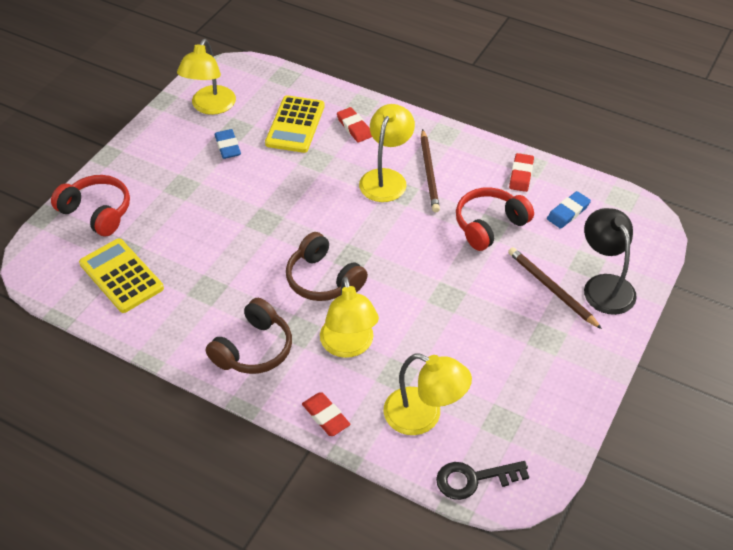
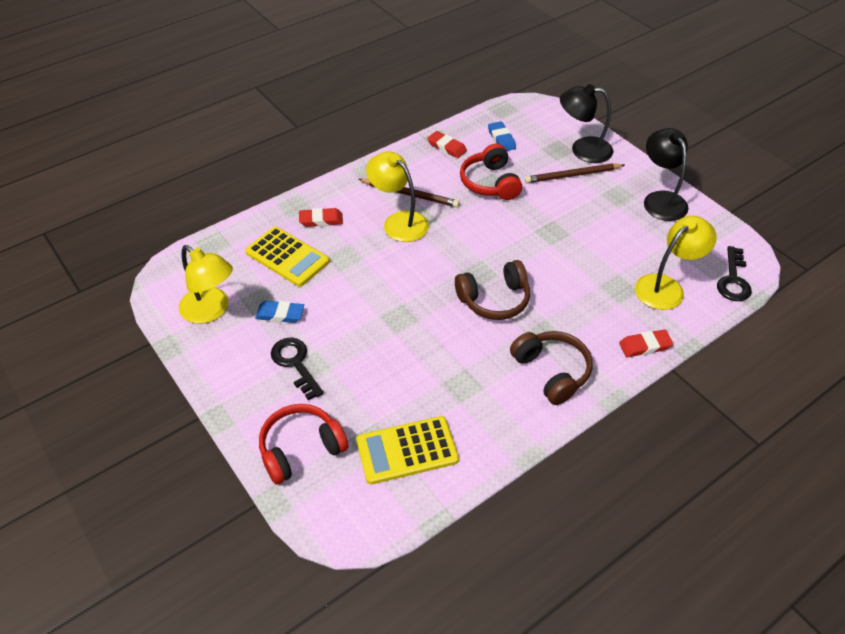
camera: 65 degrees left, 0 degrees up
yellow lamp [320,277,379,358] -> none
none -> black key [271,338,324,400]
none -> black lamp [644,128,689,221]

